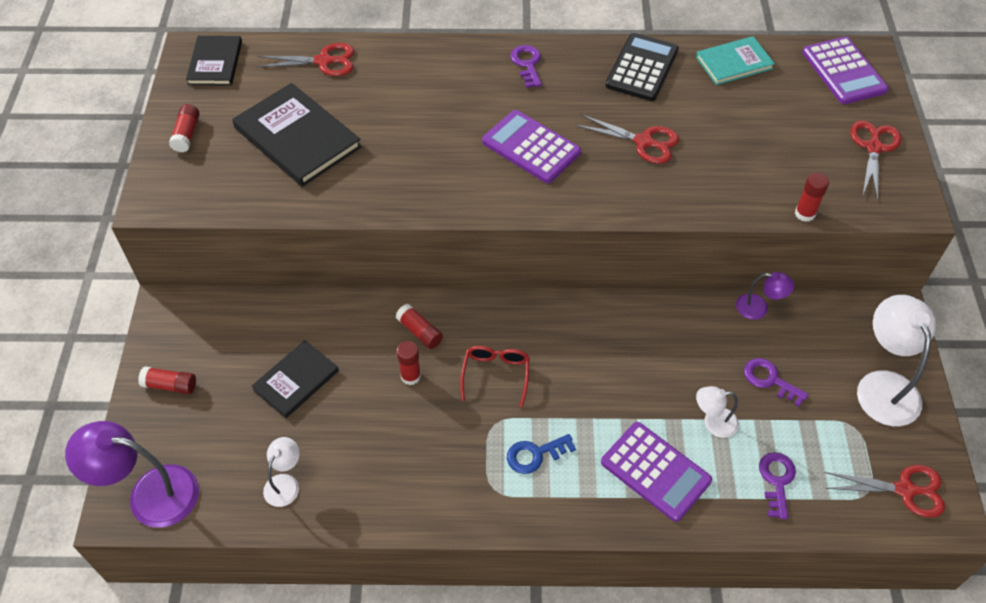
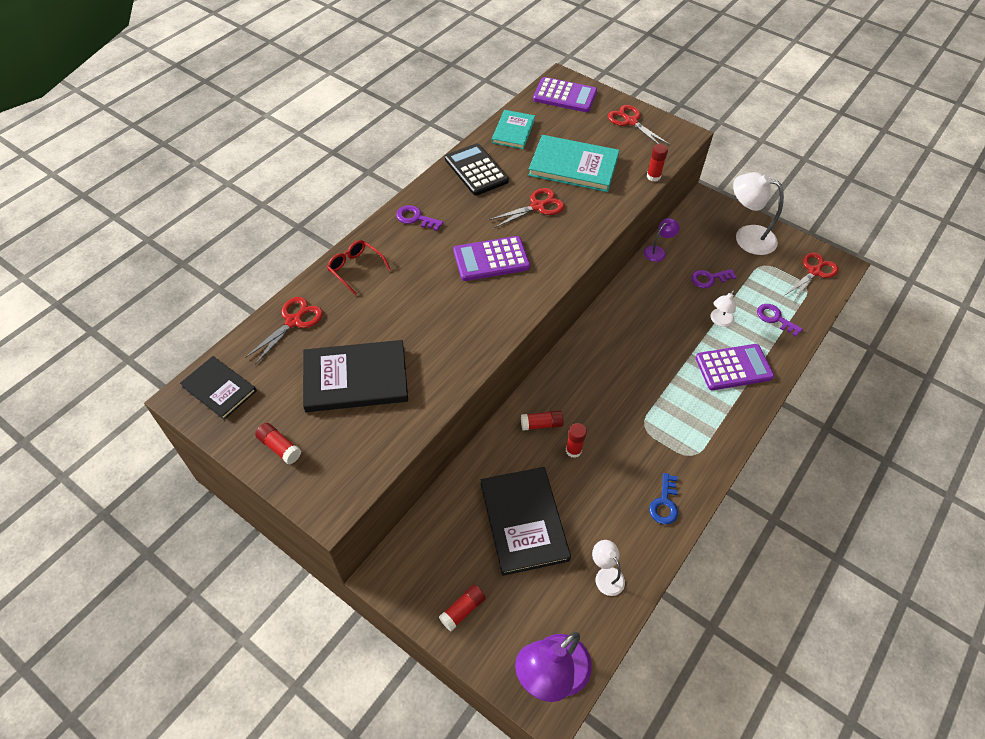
camera: 55 degrees left, 0 degrees up
black book [251,340,339,418] -> black book [481,467,571,576], size x1.62
red glasses [460,346,530,407] -> red glasses moved to [327,240,391,295]
blue key [507,434,576,474] -> blue key moved to [649,473,678,524]
none -> turquoise book [528,135,619,192]

